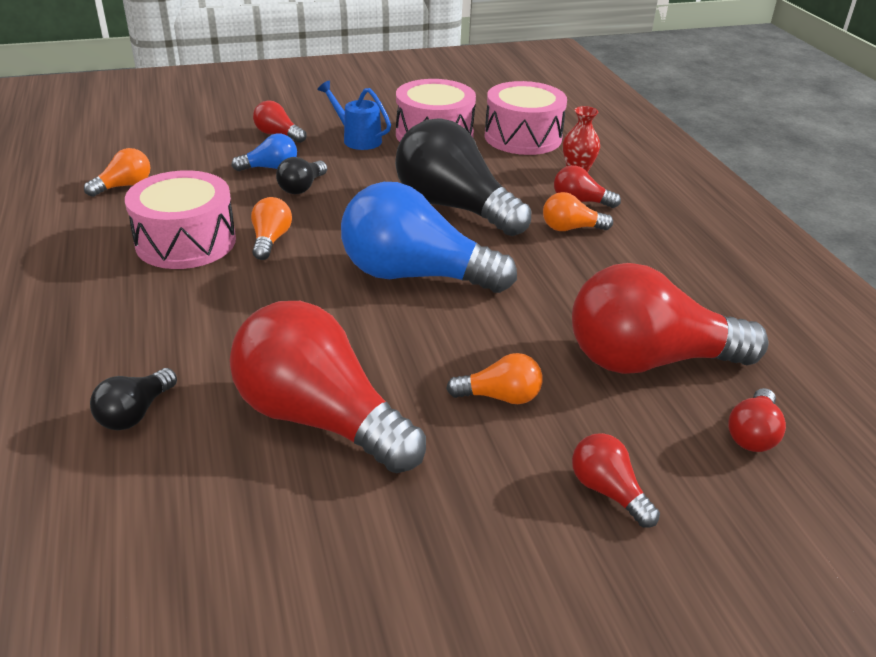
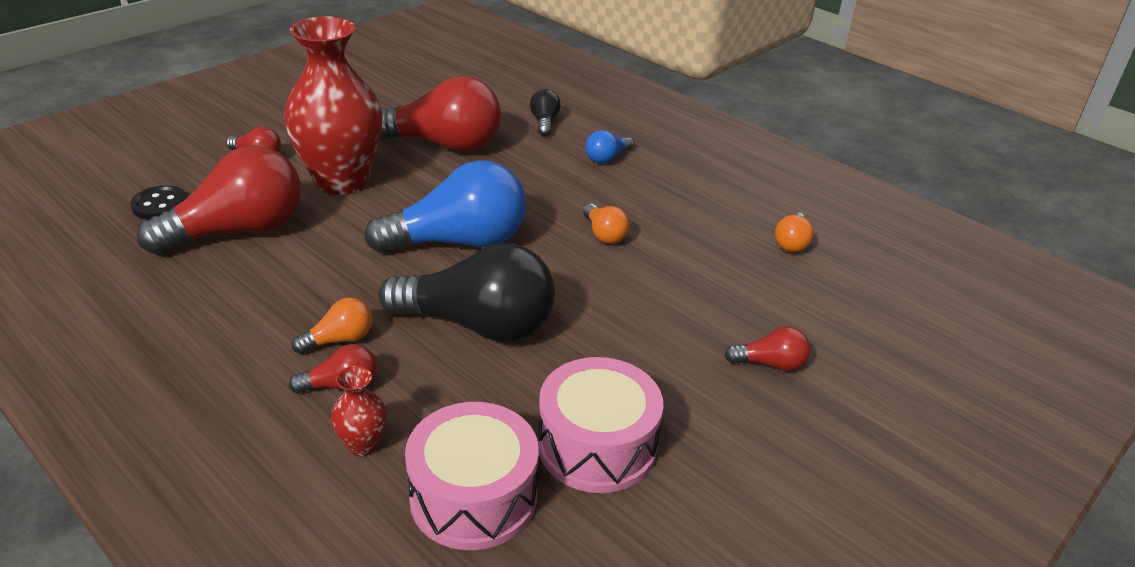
camera: 150 degrees right, 0 degrees up
pink drum [125,170,236,269] -> none
blue light bulb [232,133,297,171] -> blue light bulb moved to [585,130,634,164]
black light bulb [276,157,327,194] -> none
blue watering can [317,81,391,150] -> none
orange light bulb [446,353,543,404] -> red vase [284,16,382,195]
red light bulb [728,388,786,452] -> black button [130,185,187,220]

